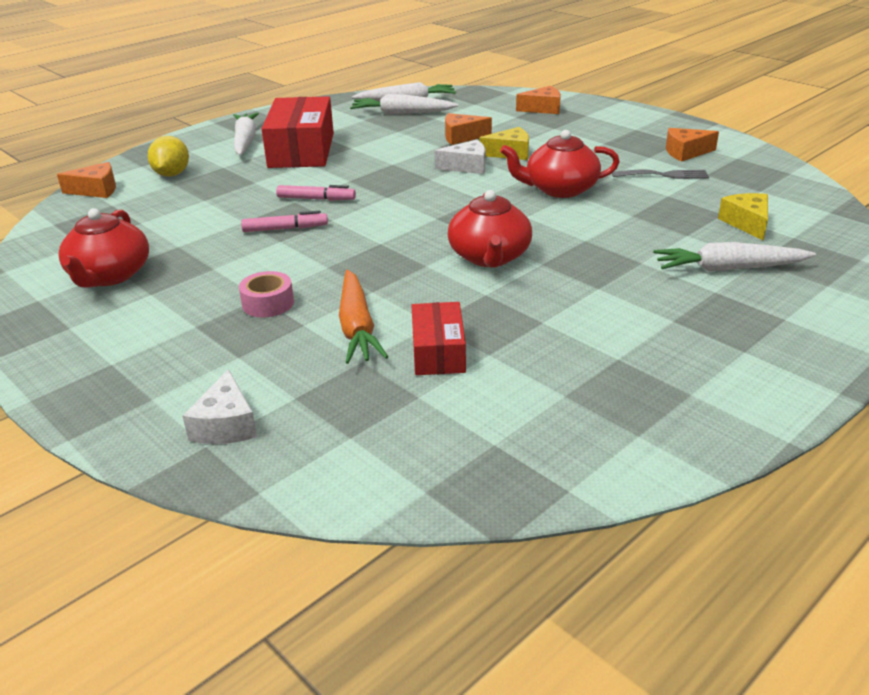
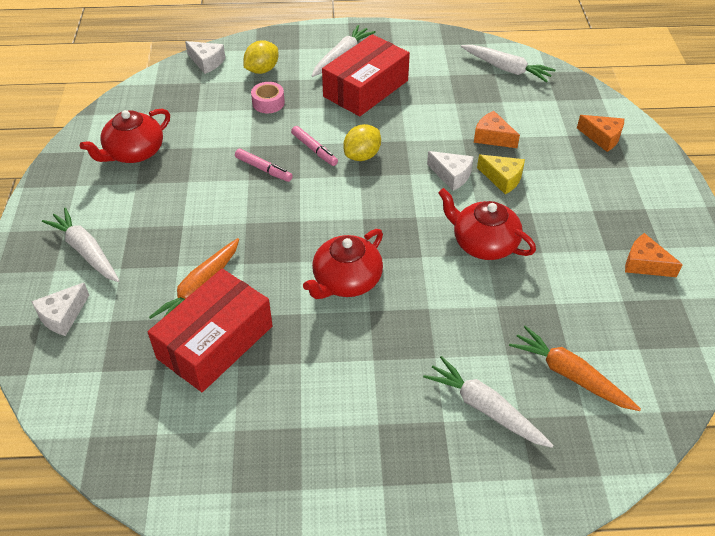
camera: 40 degrees right, 15 degrees up
orange cheese [57,162,116,198] -> white cheese [185,41,225,74]
pink tape [239,271,294,317] -> pink tape moved to [251,82,285,113]
white carrot [350,94,458,115] -> white carrot moved to [42,208,119,282]
red box [411,302,466,375] -> red box [148,269,273,392], size x1.77
grey fork [612,169,709,179] -> none
yellow cheese [718,193,768,241] -> orange carrot [509,326,641,411]
none -> yellow lemon [343,124,381,161]

